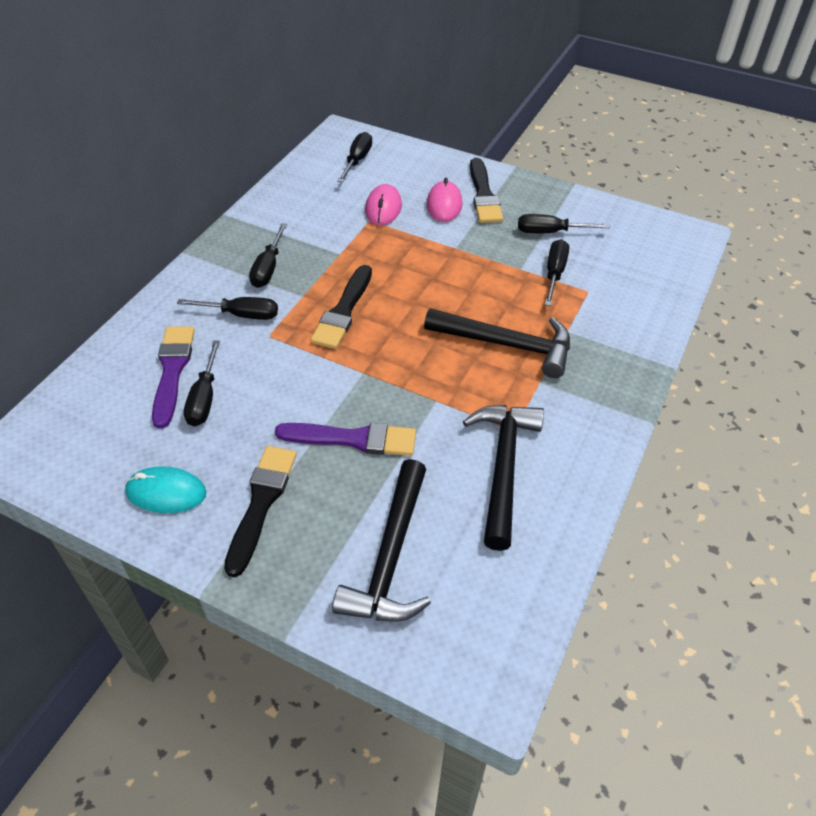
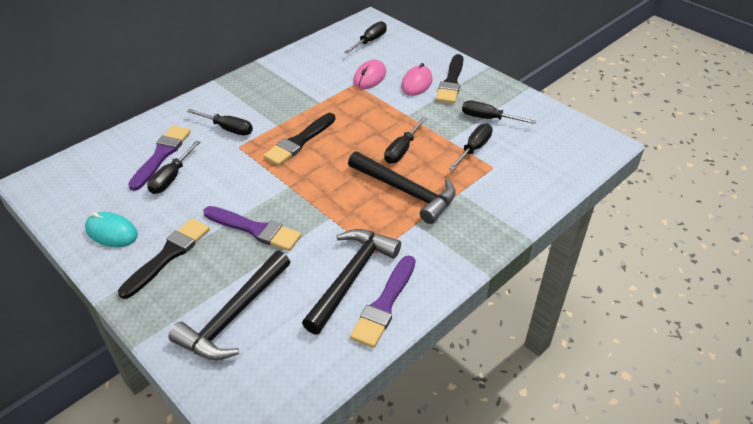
camera: 20 degrees right, 5 degrees down
black screwdriver [249,223,287,288] -> black screwdriver moved to [384,117,427,164]
none -> purple brush [350,255,416,348]

